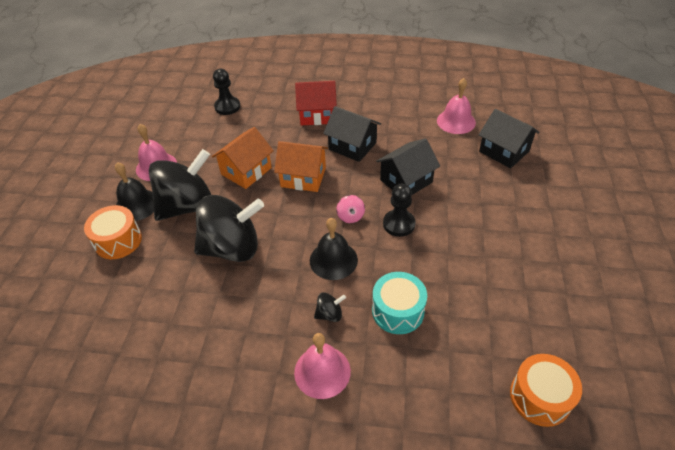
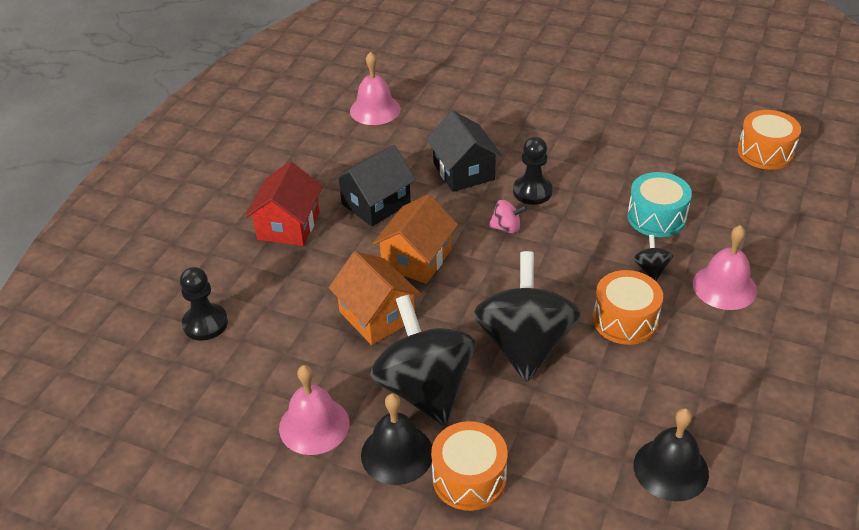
camera: 75 degrees left, 5 degrees down
black bell [310,218,358,280] -> black bell moved to [634,408,709,501]
black house [479,109,540,168] -> none
none -> orange drum [593,270,663,345]

